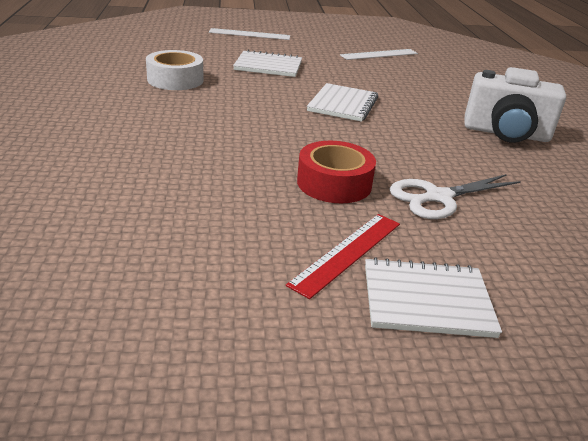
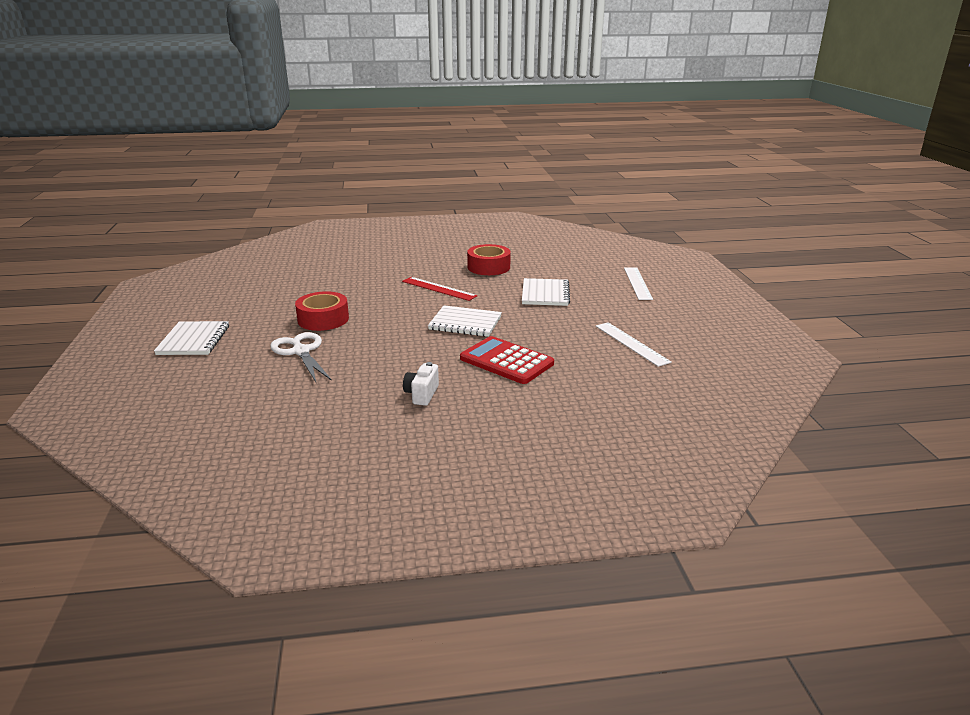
camera: 90 degrees right, 5 degrees down
white tape [146,50,203,90] -> red tape [467,244,511,275]
red ruler [286,214,400,299] -> red ruler moved to [402,277,478,301]
white camera [464,67,566,143] -> white camera [403,362,439,406], size x0.49
none -> red calculator [460,336,554,384]

